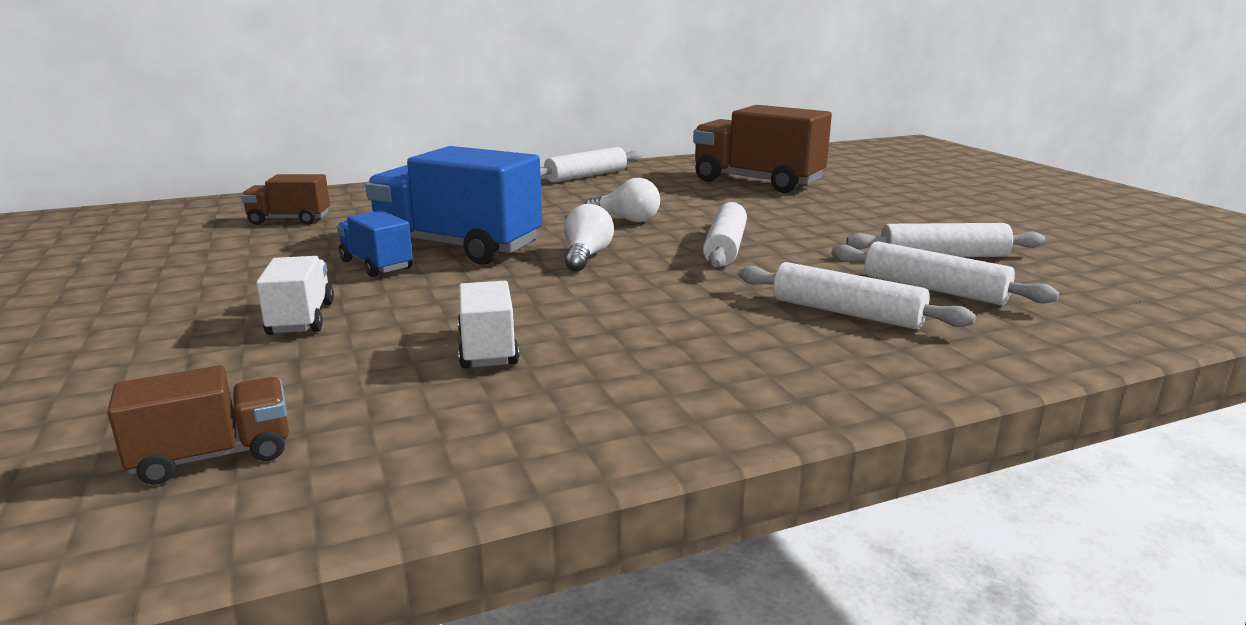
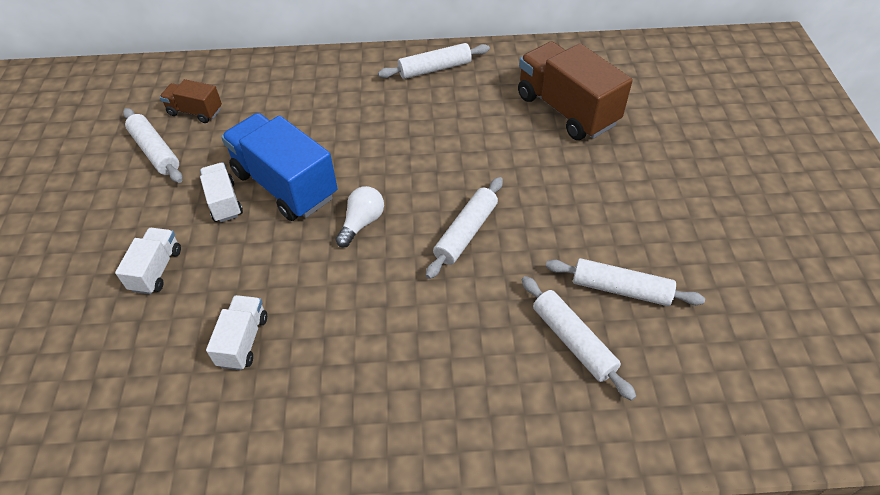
camera: 20 degrees right, 30 degrees up
brown truck [107,365,289,485] -> none
blue truck [337,210,413,277] -> white truck [200,163,243,222]
white light bulb [585,178,660,222] -> none
white rolling pin [738,262,976,330] -> white rolling pin moved to [123,108,183,183]

